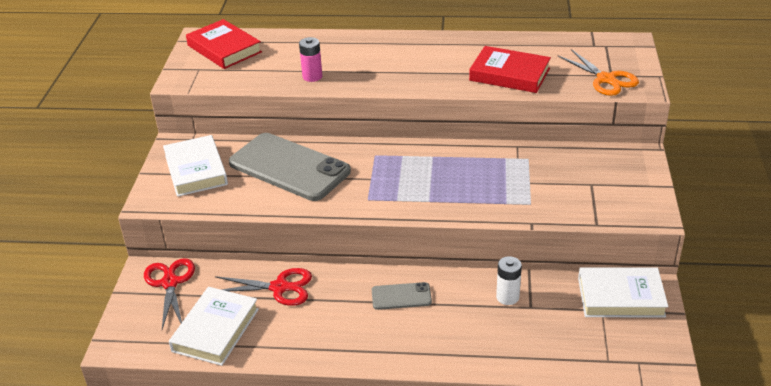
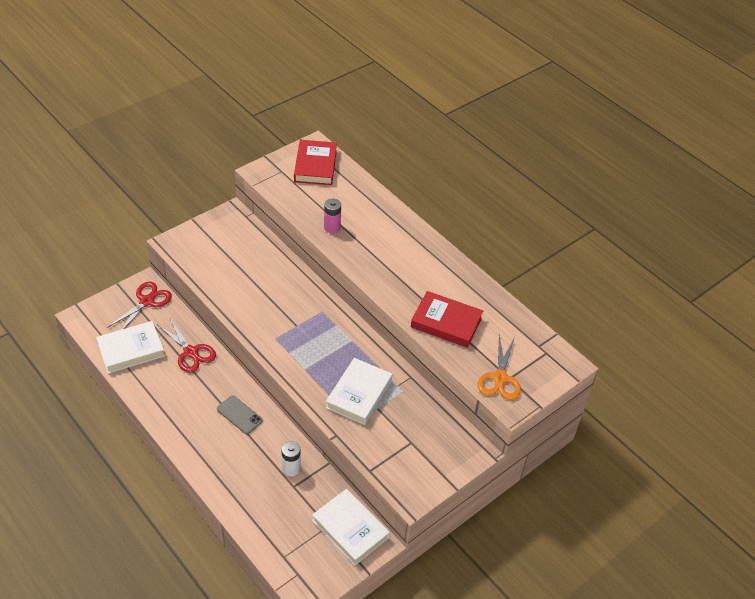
camera: 40 degrees right, 10 degrees up
white book [163,135,228,197] -> white book moved to [326,358,392,425]
grey phone [229,133,351,201] -> none
red book [469,46,551,93] -> red book turned 45 degrees counterclockwise [411,291,483,348]

